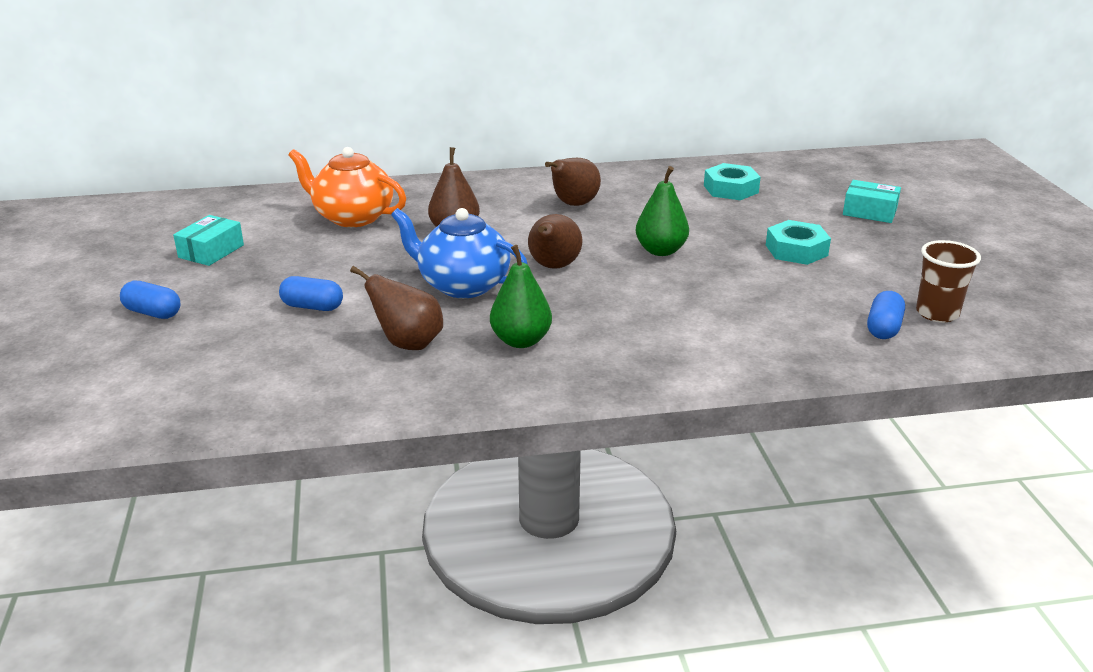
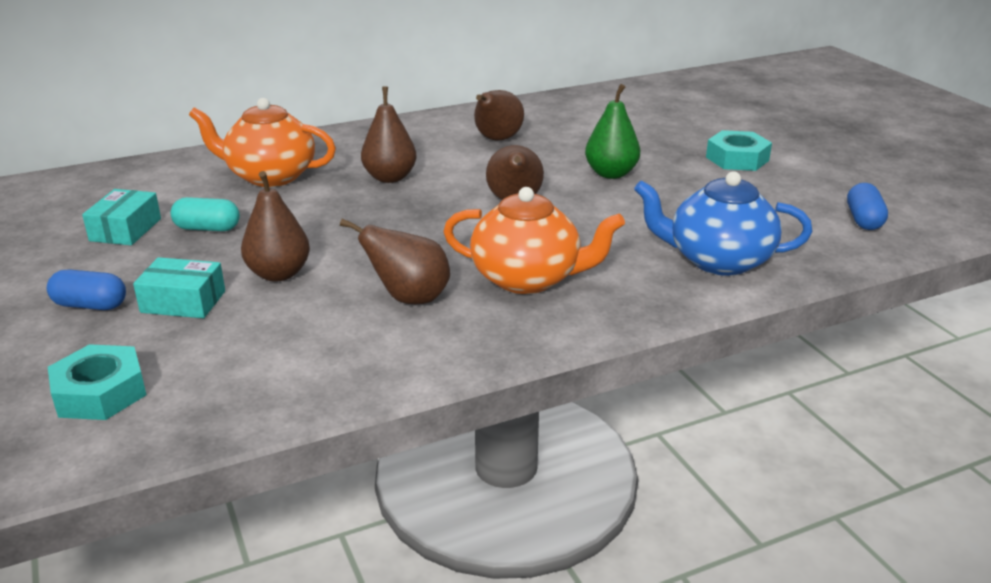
camera: 15 degrees left, 0 degrees up
blue capsule [279,276,343,311] -> brown pear [241,171,310,282]
blue teapot [391,208,528,298] -> blue teapot moved to [634,171,812,276]
green pear [490,245,552,348] -> orange teapot [443,187,625,294]
turquoise nut [704,163,761,200] -> turquoise nut moved to [48,344,146,420]
turquoise box [843,180,901,223] -> turquoise box moved to [133,257,225,318]
brown cup [916,240,981,323] -> none
none -> turquoise capsule [171,197,240,231]

